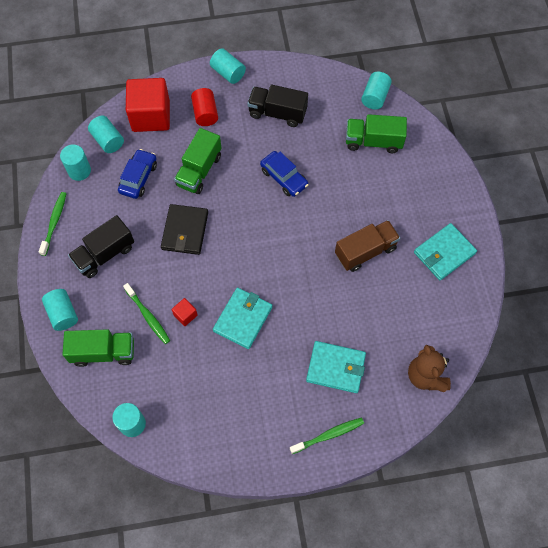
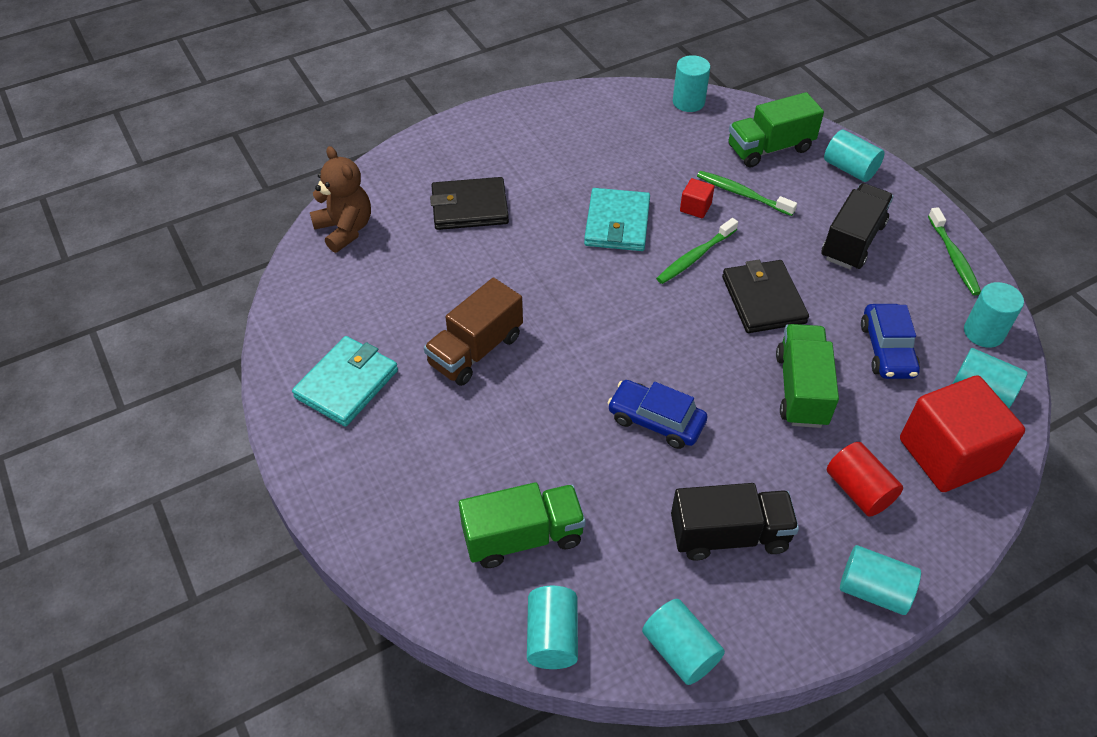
camera: 160 degrees right, 15 degrees down
green toothbrush [290,417,364,454] -> green toothbrush moved to [656,218,738,284]
turquoise wallet [306,341,366,393] -> black wallet [430,177,509,230]
none -> turquoise cylinder [642,599,725,685]

